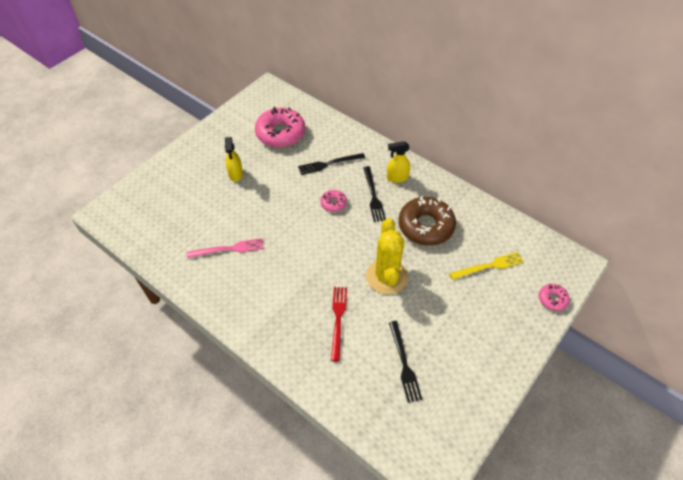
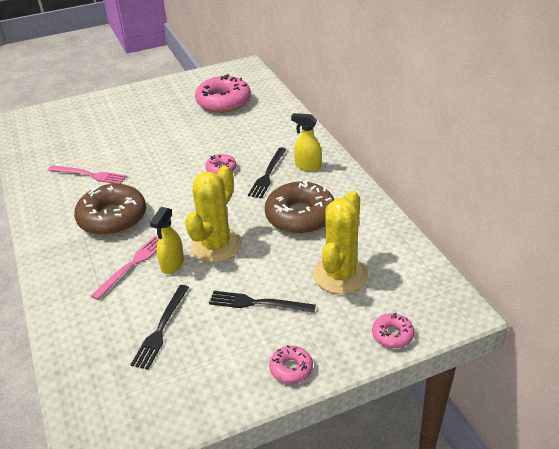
camera: 30 degrees right, 15 degrees down
yellow spray bottle [225,137,243,182] -> yellow spray bottle moved to [150,207,184,274]
black fork [298,153,365,175] -> black fork moved to [209,291,316,313]
red fork [331,287,347,361] -> pink fork [91,236,159,300]
yellow fork [449,252,524,280] -> yellow cactus [313,191,368,294]
none -> brown donut [74,184,146,236]
none -> pink donut [269,345,313,384]

